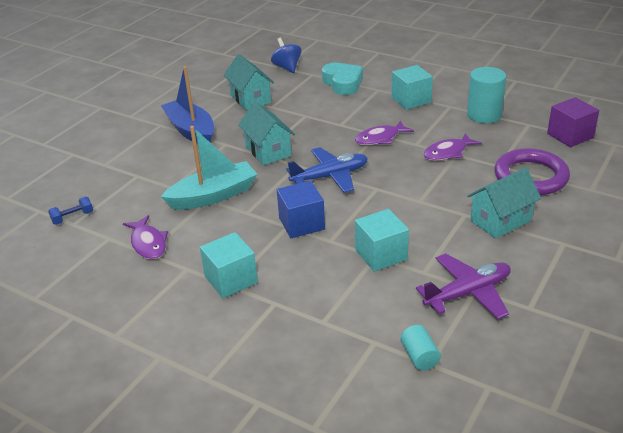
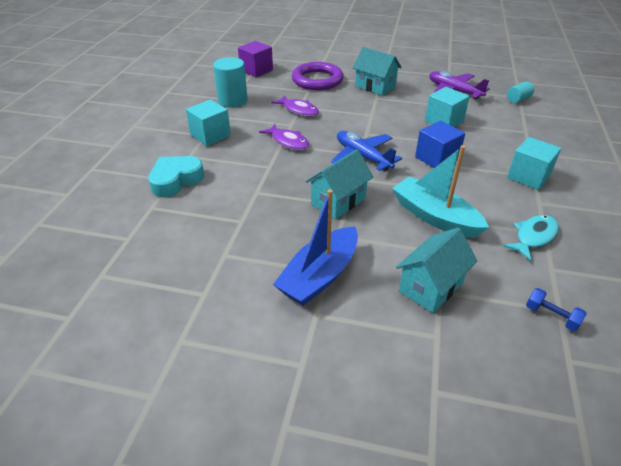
camera: 110 degrees left, 5 degrees up
purple fish [123,215,168,259] -> turquoise fish [503,215,559,261]
turquoise house [224,54,274,110] -> turquoise house moved to [396,228,477,313]
blue spinning top [271,38,301,73] -> none

